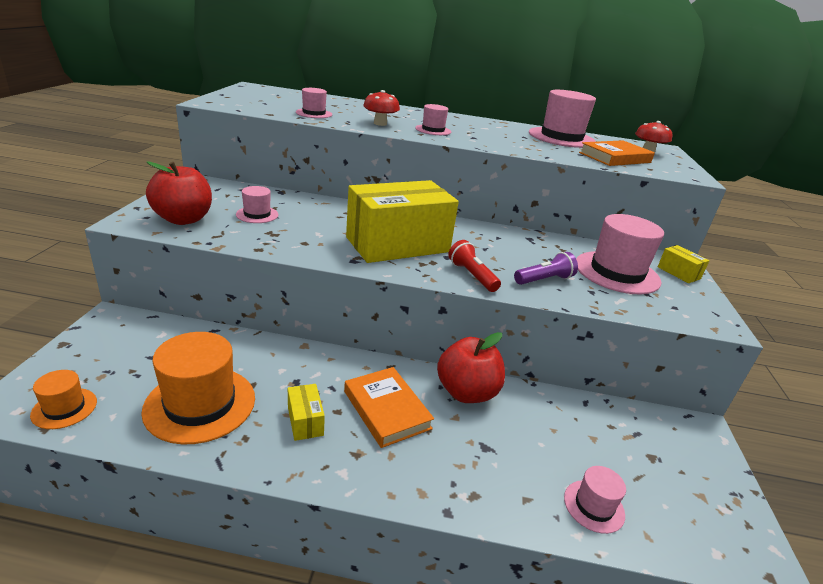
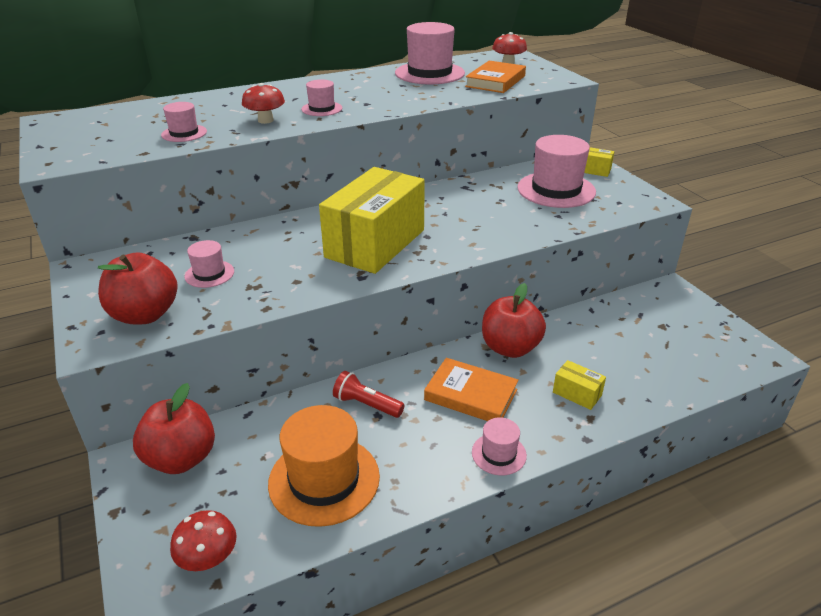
camera: 30 degrees left, 5 degrees up
orange hat [30,370,97,429] -> red mushroom [170,510,237,571]
yellow box [288,384,325,441] -> yellow box moved to [553,360,606,410]
red flashlight [448,240,501,292] -> red flashlight moved to [333,371,405,418]
purple flashlight [514,252,578,285] -> none
pink hat [564,466,626,534] -> pink hat moved to [472,417,527,475]
none -> red apple [133,383,215,474]

